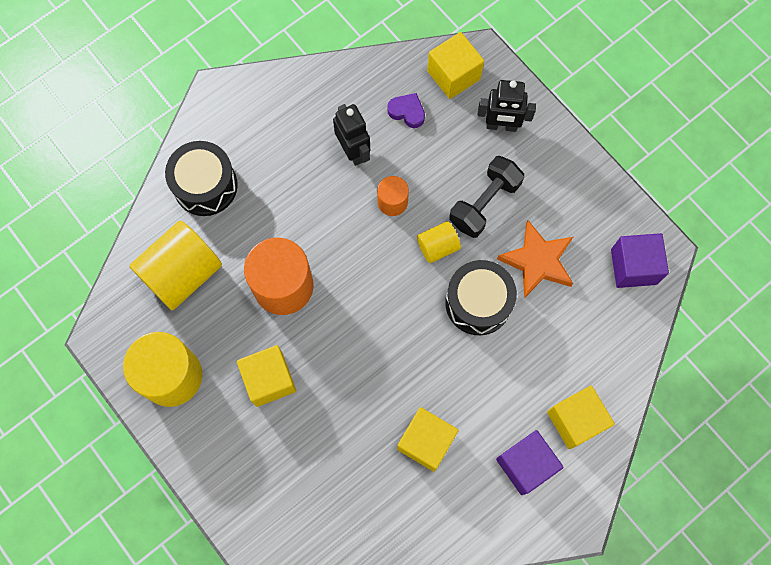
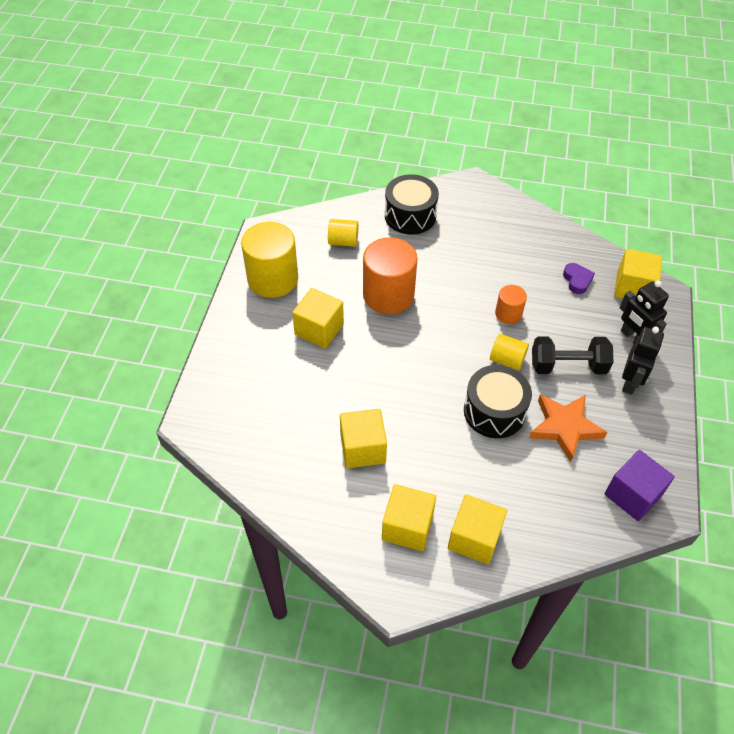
camera: 50 degrees right, 20 degrees down
yellow cylinder [130,220,222,311] -> yellow cylinder [328,219,358,247], size x0.52
black robot [333,104,370,166] -> black robot moved to [622,327,664,395]
purple cube [496,430,564,495] -> yellow cube [382,484,436,551]

